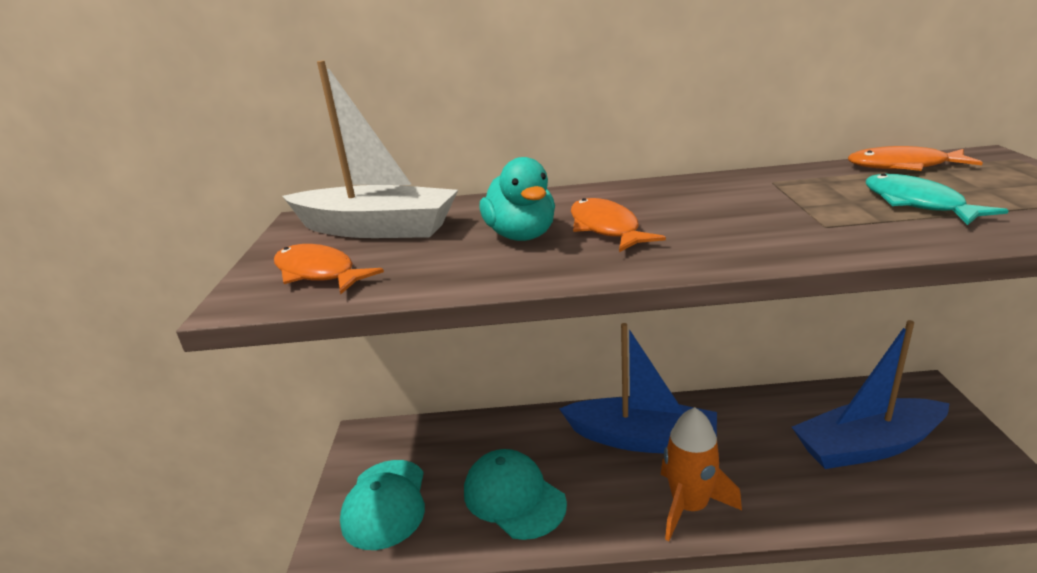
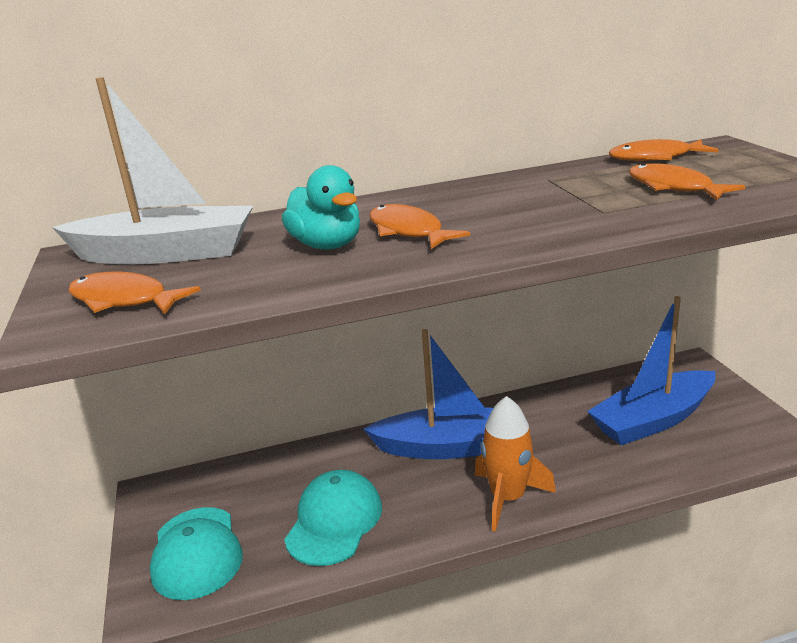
camera: 15 degrees left, 0 degrees up
turquoise cap [464,449,567,540] -> turquoise cap turned 75 degrees clockwise [284,470,382,566]
turquoise fish [866,174,1009,225] -> orange fish [629,163,745,200]

